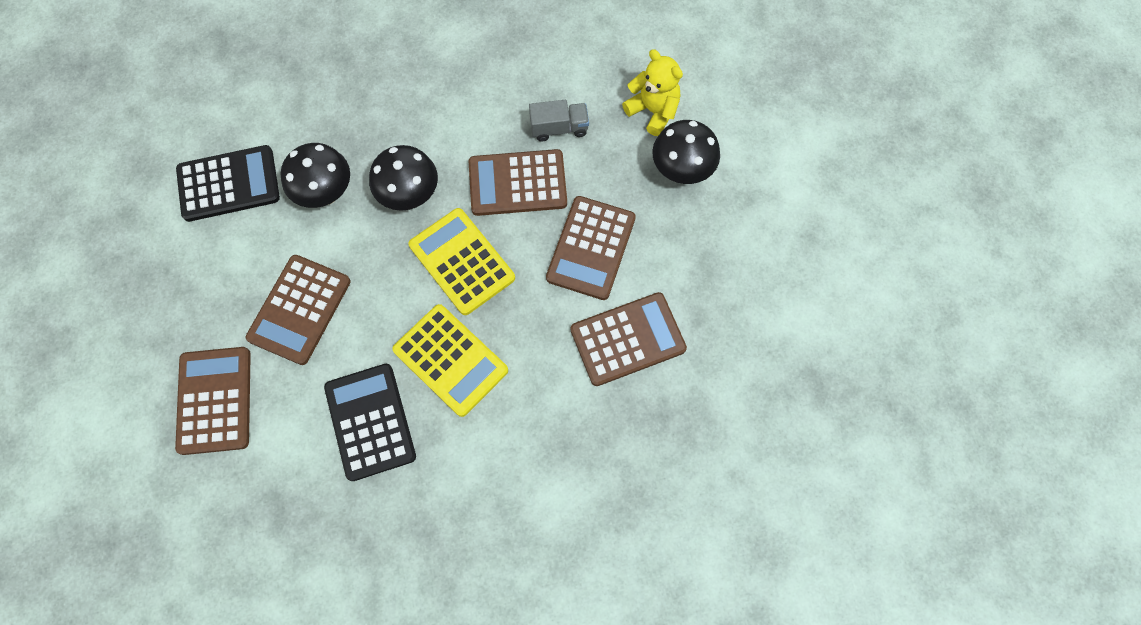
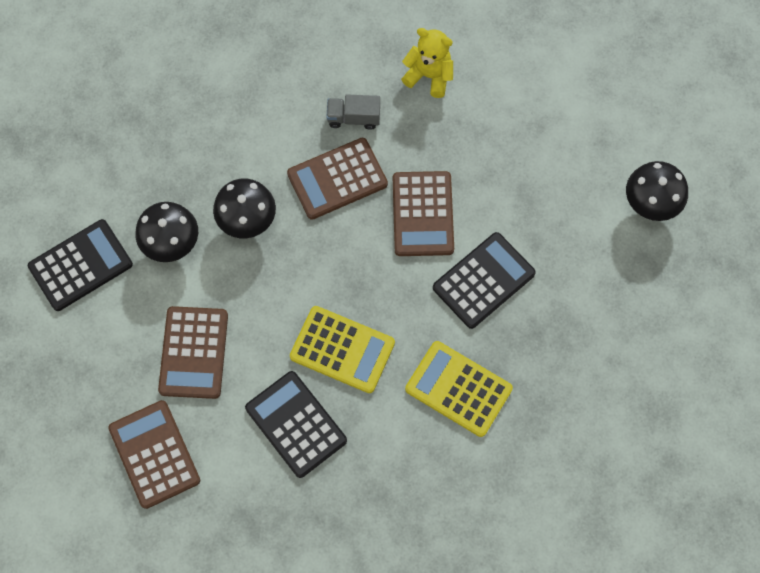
camera: 20 degrees left, 0 degrees up
yellow calculator [409,208,515,315] -> yellow calculator moved to [405,341,513,437]
grey truck [529,100,589,142] -> grey truck turned 150 degrees counterclockwise [326,95,380,130]
brown calculator [571,292,687,386] -> black calculator [433,232,536,329]
black mushroom [652,120,720,184] -> black mushroom moved to [626,161,688,221]

